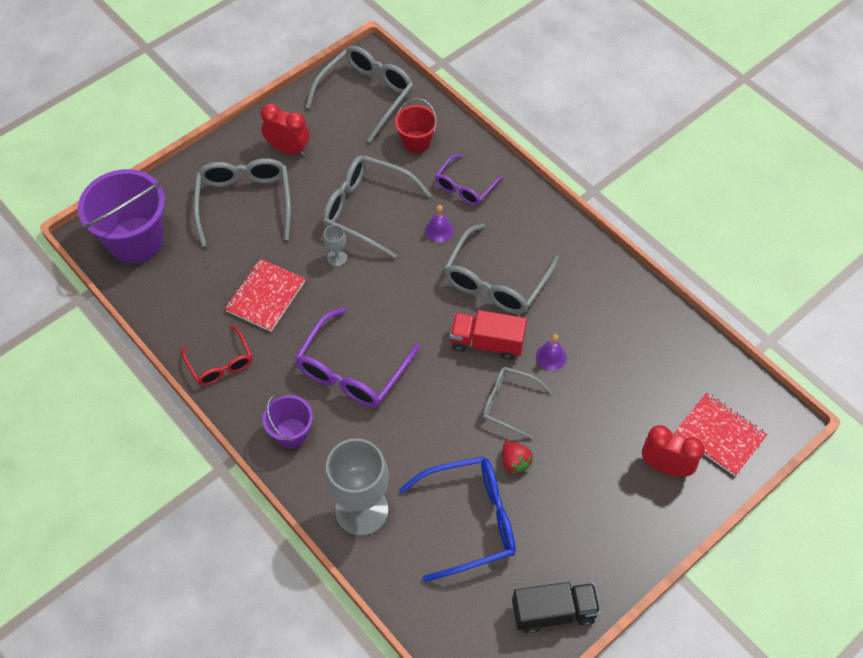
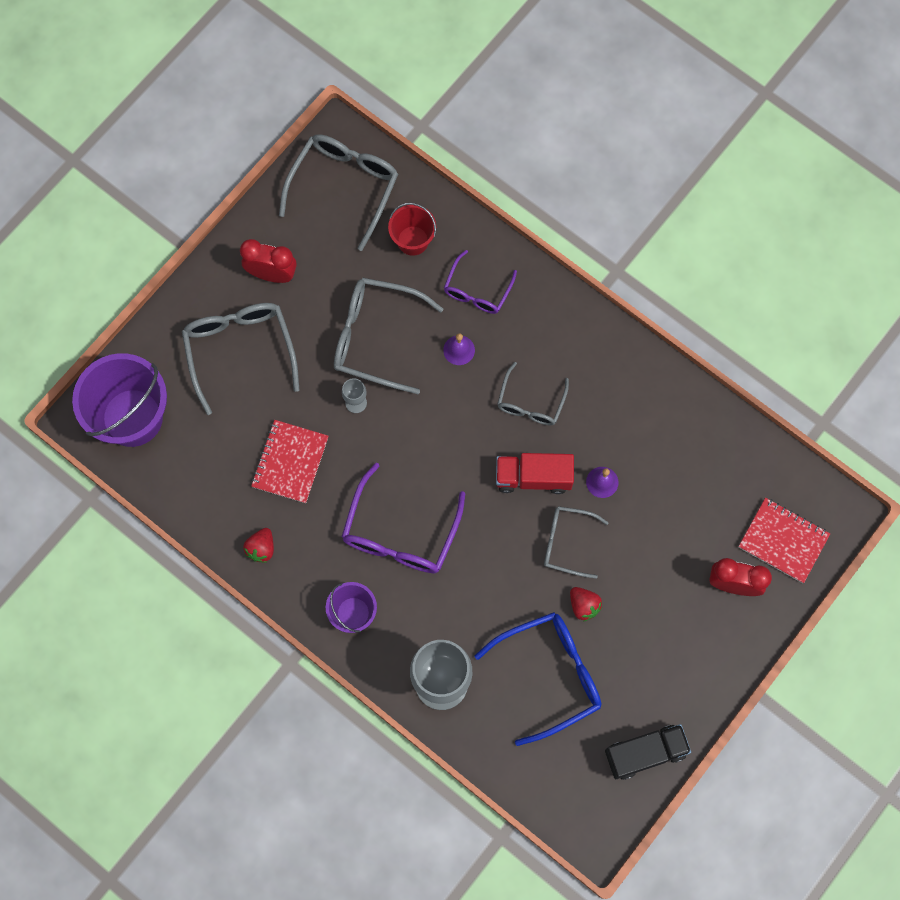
camera: 10 degrees left, 15 degrees up
red glasses [182,325,252,386] -> red strawberry [243,528,274,563]
grey glasses [443,223,559,314] -> grey glasses [497,362,569,426], size x0.61

